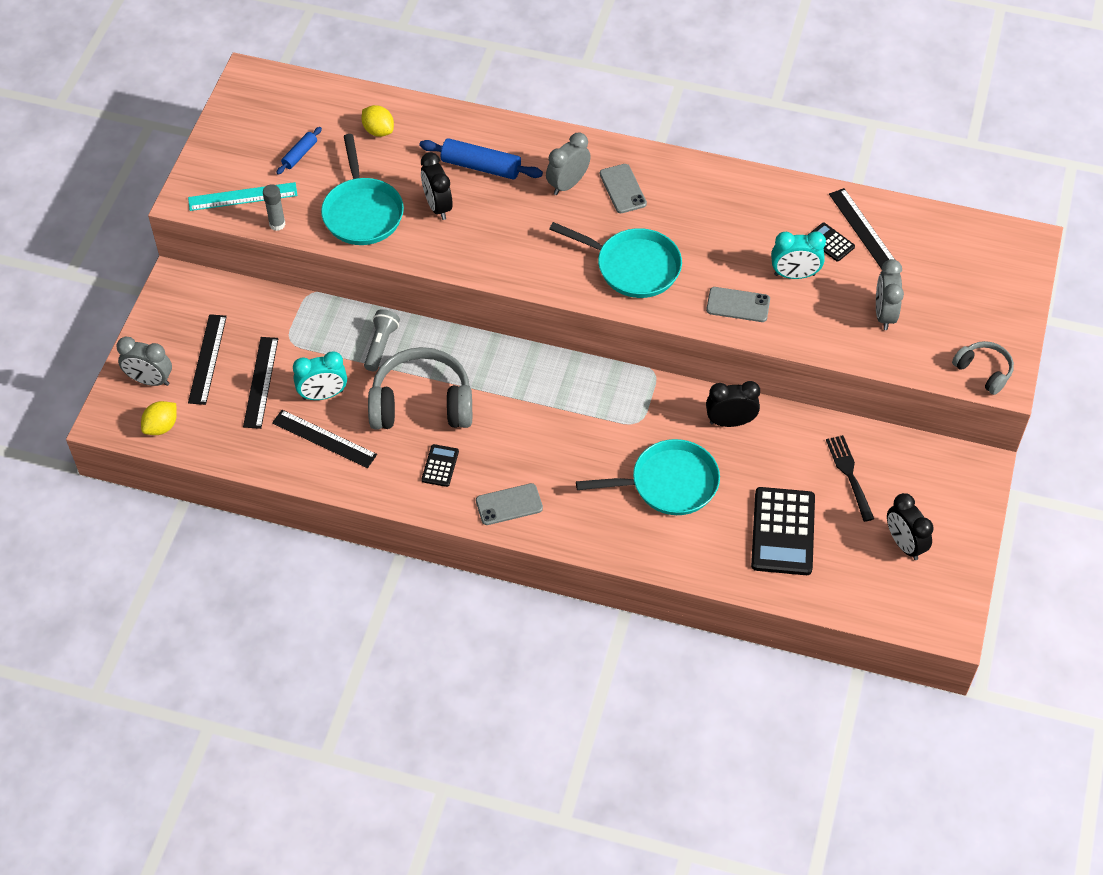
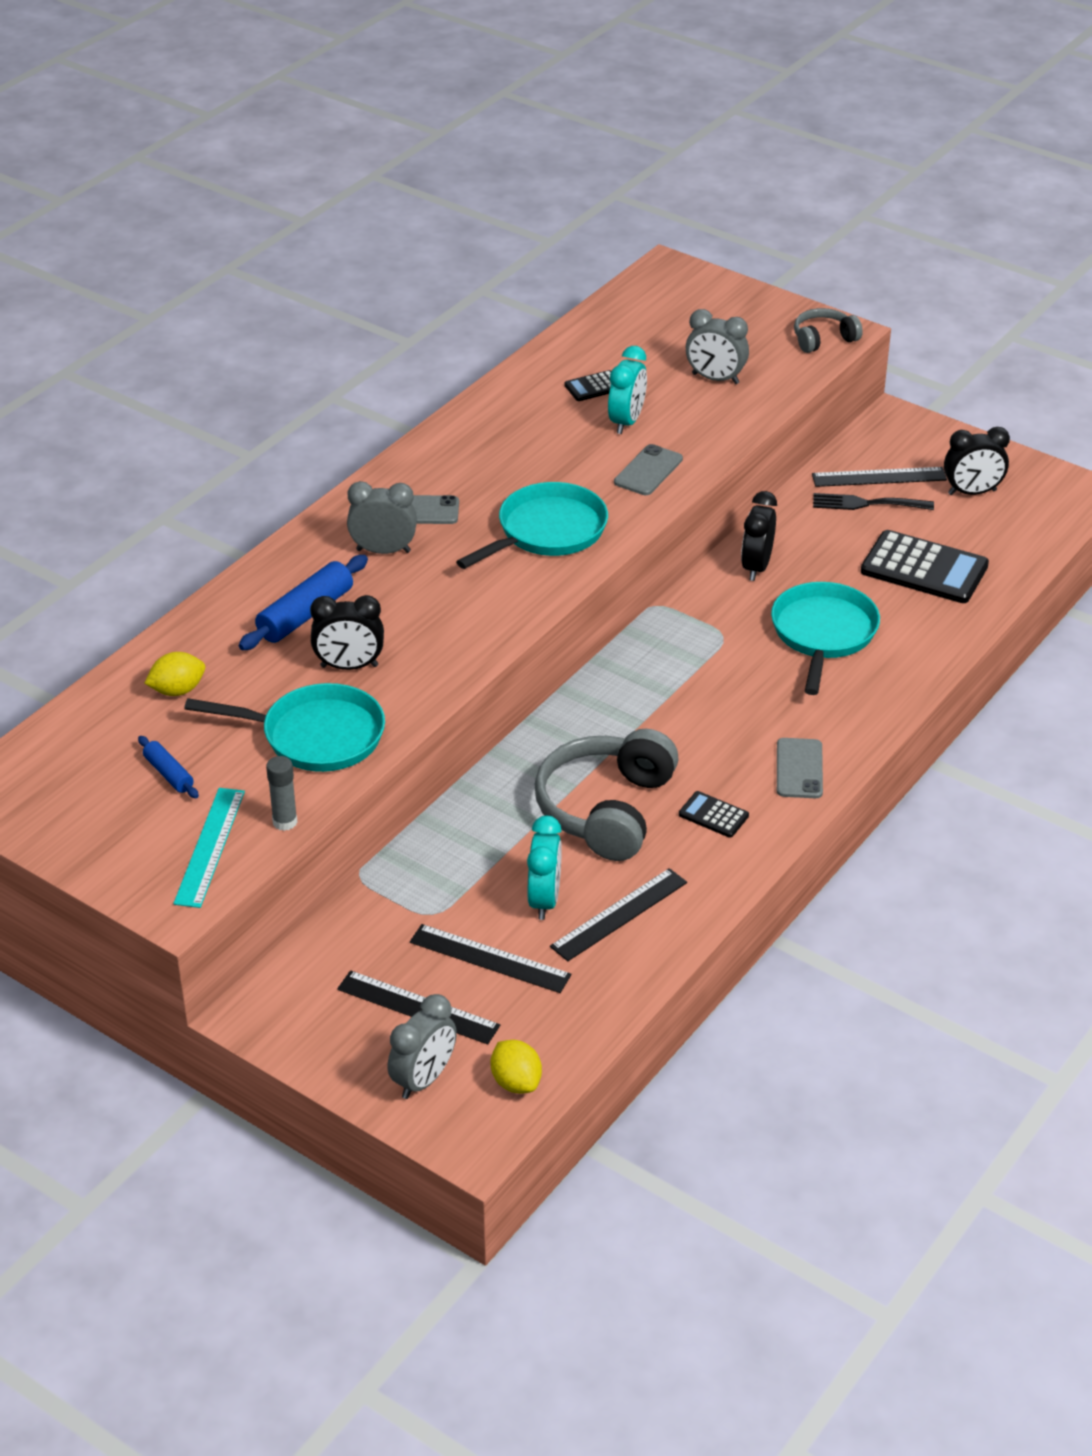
camera: 70 degrees left, 15 degrees down
grey flashlight [364,309,400,371] -> none
grey clock [546,133,591,195] -> grey clock turned 120 degrees clockwise [347,481,417,554]
black ruler [829,188,895,269] -> black ruler moved to [812,467,947,487]

